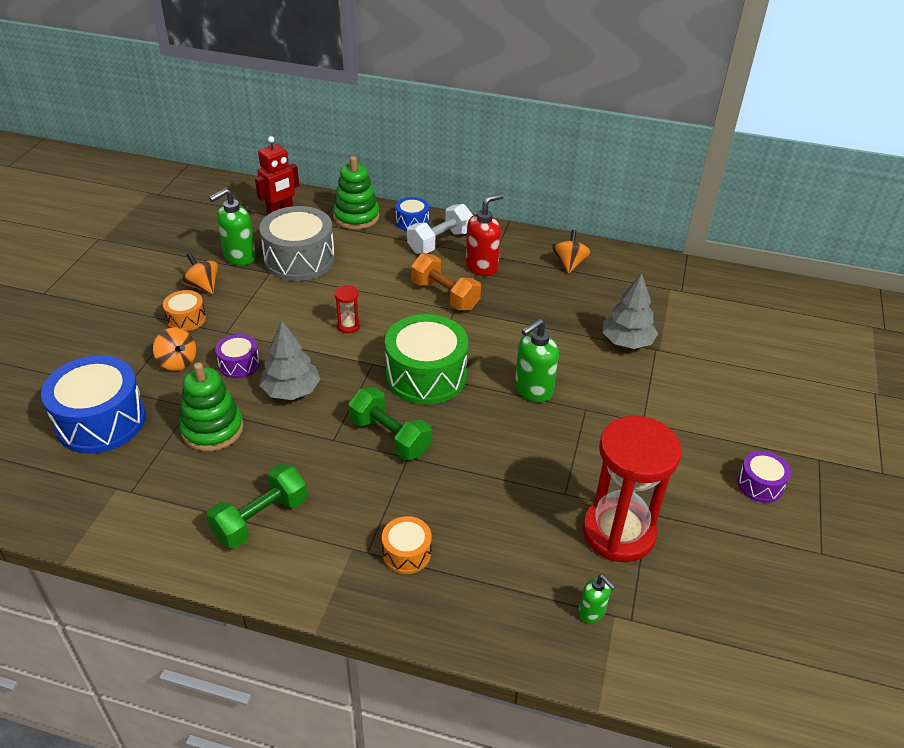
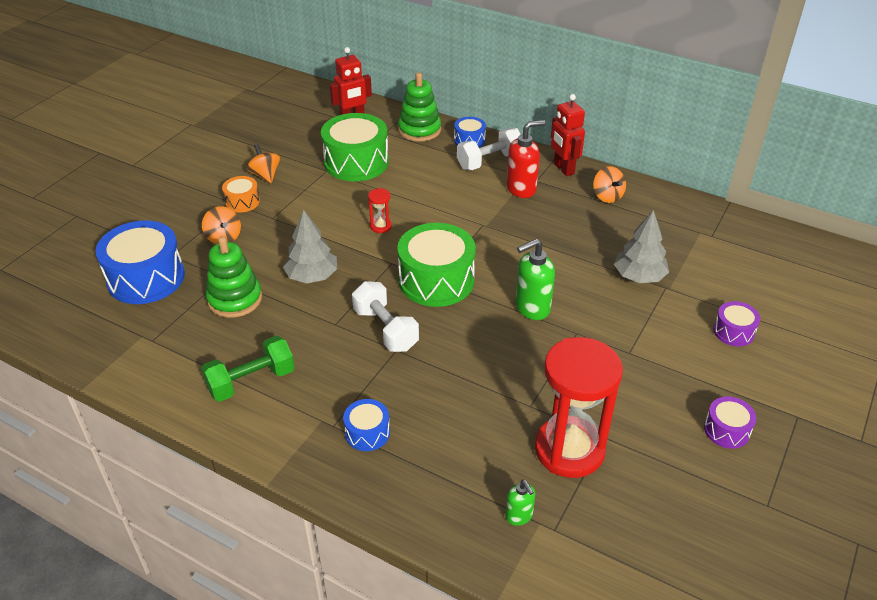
camera: 15 degrees right, 0 degrees up
green soap dispenser [209,188,256,266] -> none
purple drum [215,334,260,378] -> purple drum moved to [713,301,760,346]
grey drum [259,206,335,281] -> green drum [321,113,389,181]
green dumbbell [348,387,432,460] -> white dumbbell [352,281,419,352]
orange drum [382,516,432,574] -> blue drum [343,399,390,451]
orange dumbbell [411,253,481,311] -> none
orange spinning top [553,230,590,273] -> orange spinning top turned 135 degrees clockwise [593,166,626,203]
none -> red robot [551,94,585,176]

